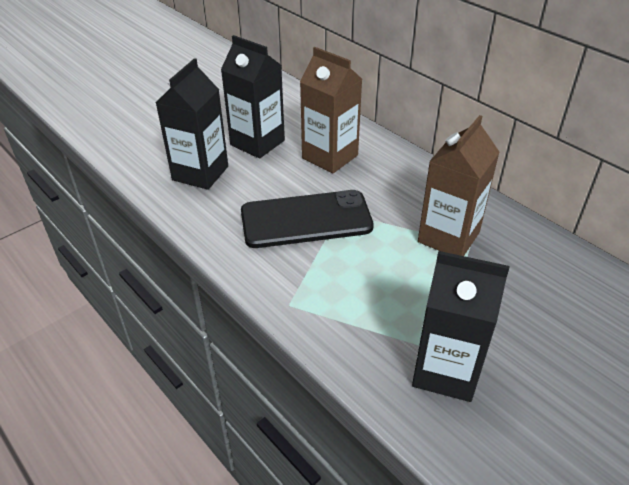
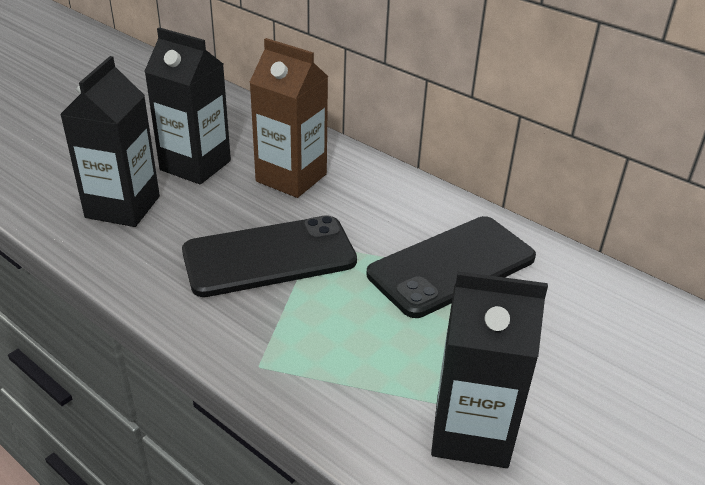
camera: 10 degrees left, 5 degrees down
brown carton [418,115,500,256] -> black phone [367,216,536,318]

